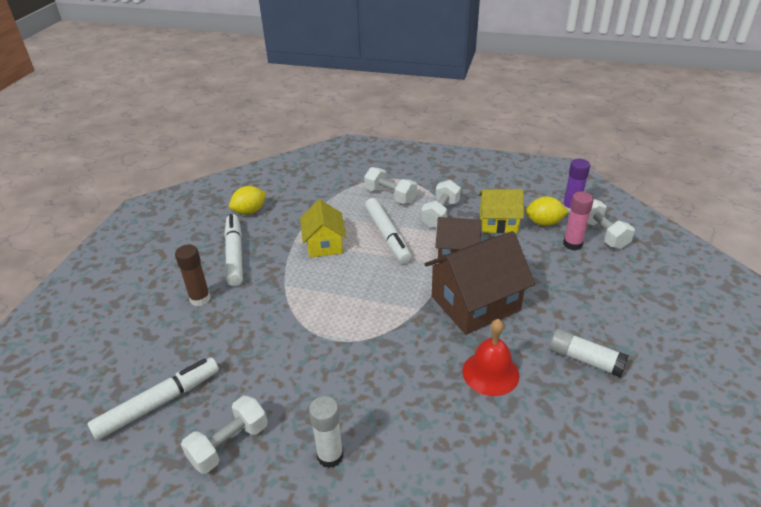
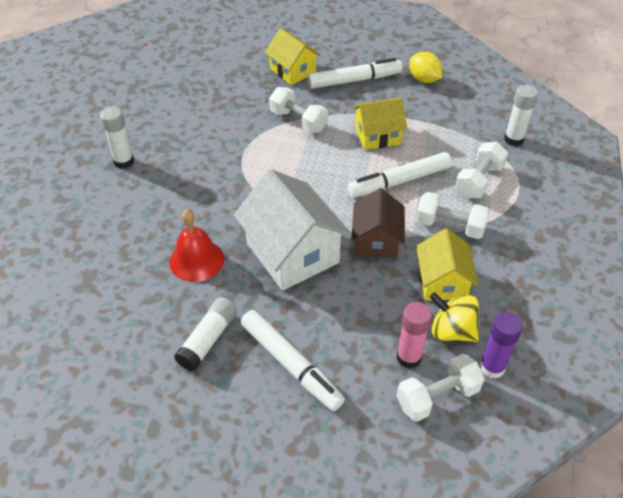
camera: 85 degrees right, 10 degrees up
white marker [88,357,219,441] -> white marker moved to [241,310,345,411]
brown glue stick [175,245,210,306] -> yellow house [265,28,321,85]
white dumbbell [181,396,268,474] -> white dumbbell moved to [269,87,328,133]
brown house [425,231,535,335] -> white house [234,169,351,291]
yellow lemon [525,196,569,226] -> yellow spinning top [430,292,479,342]
none -> white glue stick [504,85,538,146]

